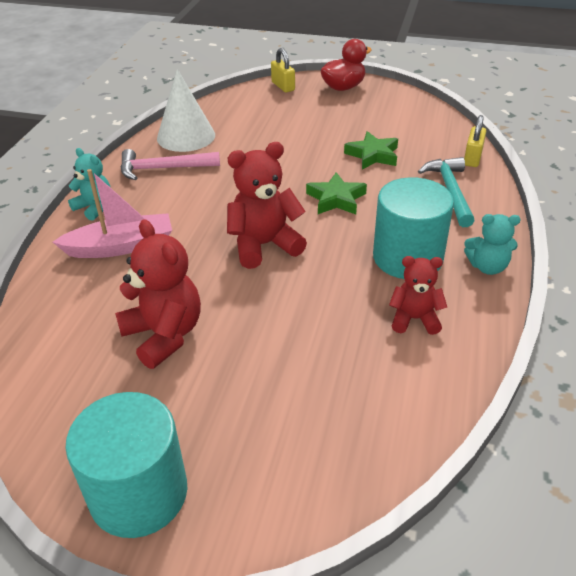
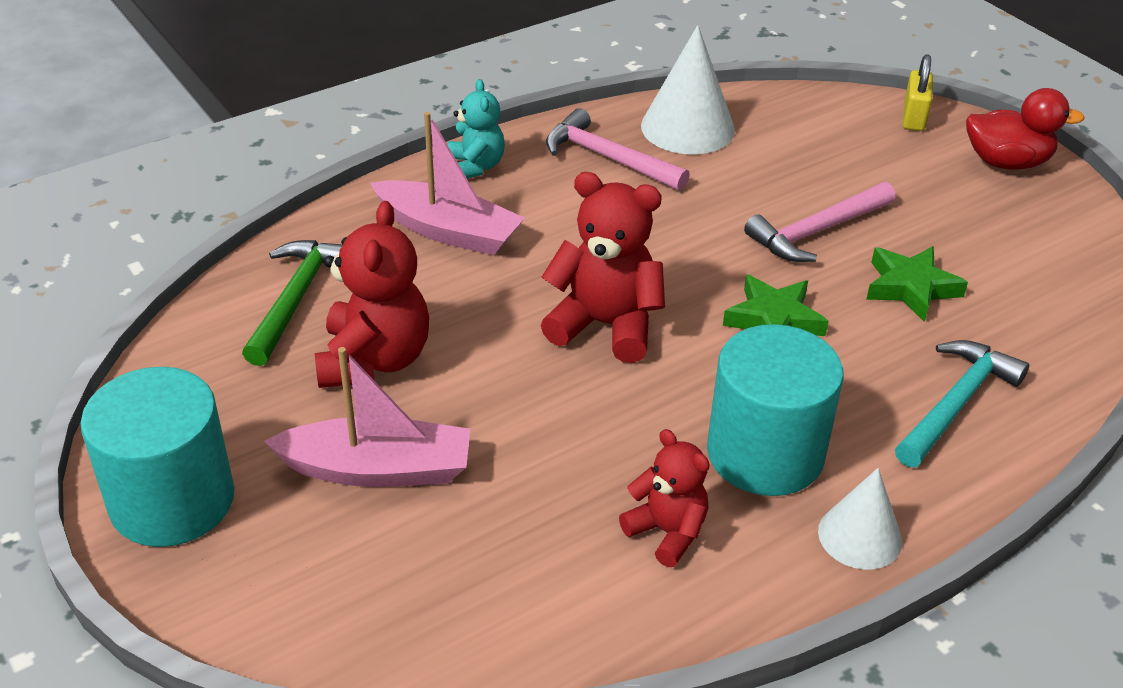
camera: 40 degrees right, 0 degrees up
yellow padlock [464,115,486,167] -> none
turquoise teddy bear [464,214,521,275] -> white cone [818,468,902,569]
none -> green hammer [242,240,342,366]
none -> pink boat [264,347,470,487]
none -> pink hammer [744,182,895,262]

